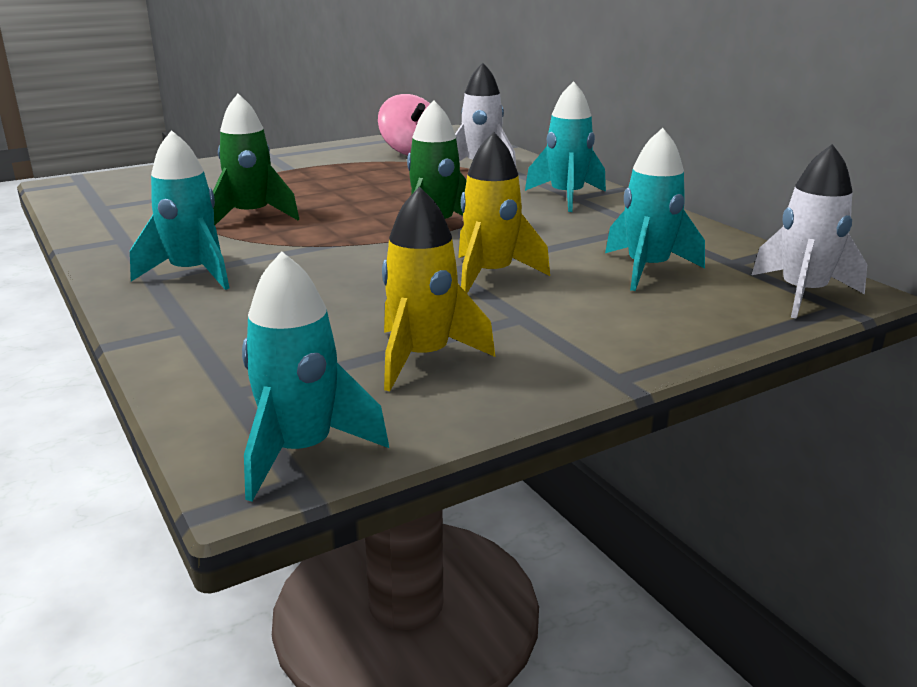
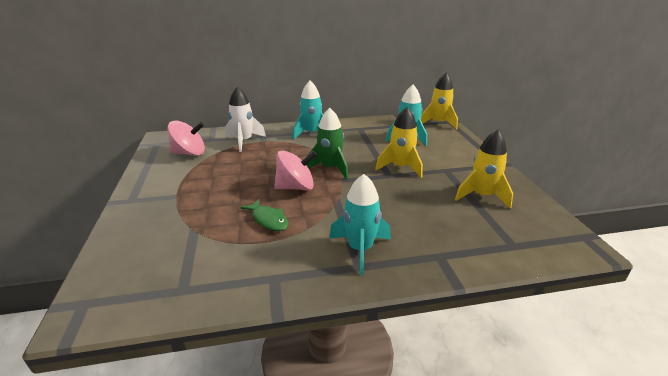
camera: 70 degrees left, 5 degrees up
green rocket [213,94,299,225] -> green fish [240,199,289,231]
turquoise rocket [242,251,389,502] -> none
white rocket [752,144,867,319] -> yellow rocket [421,73,458,130]
none -> pink spinning top [274,150,317,190]

